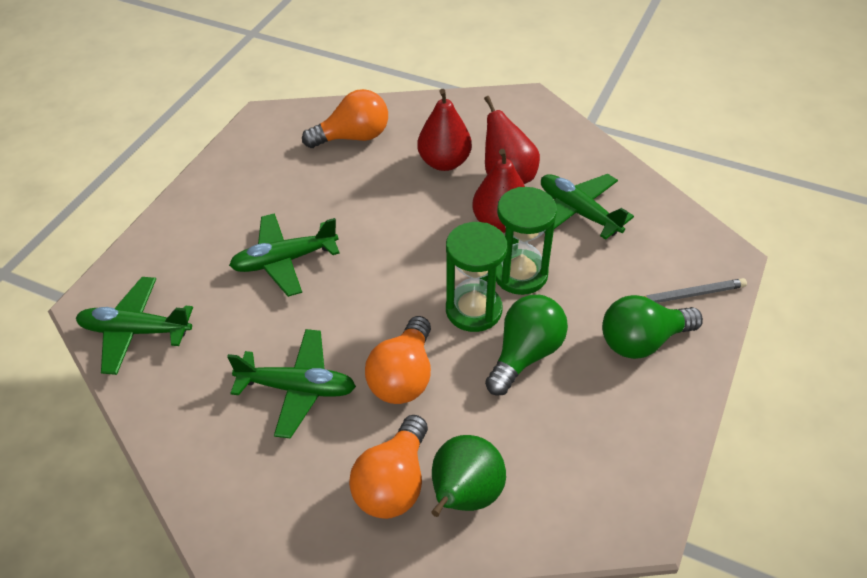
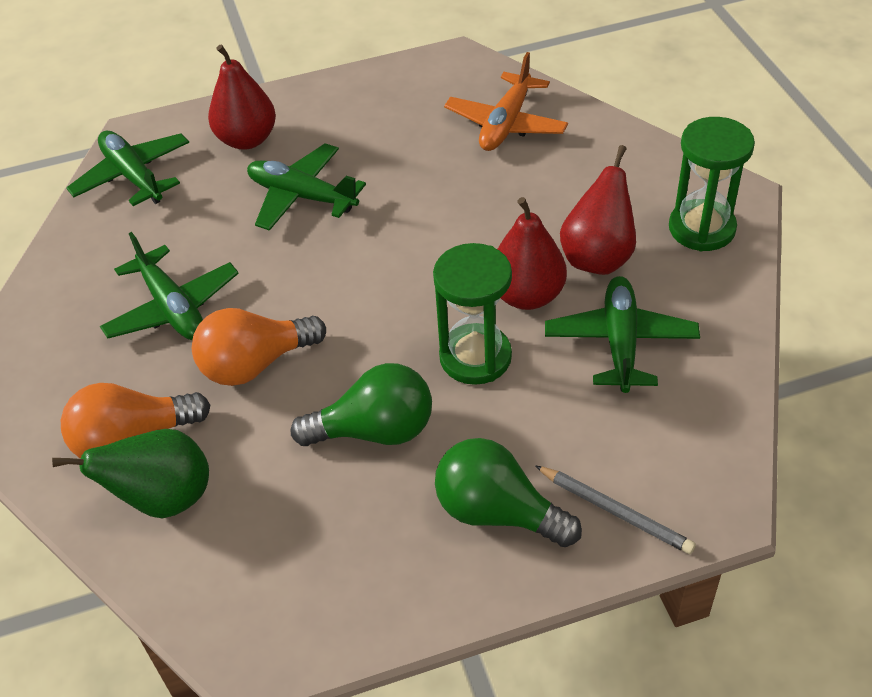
camera: 50 degrees right, 0 degrees up
orange light bulb [302,89,388,148] -> orange plane [444,52,568,151]
red pear [417,89,472,171] -> red pear moved to [208,44,276,150]
green hourglass [446,222,507,332] -> green hourglass moved to [669,117,755,251]

